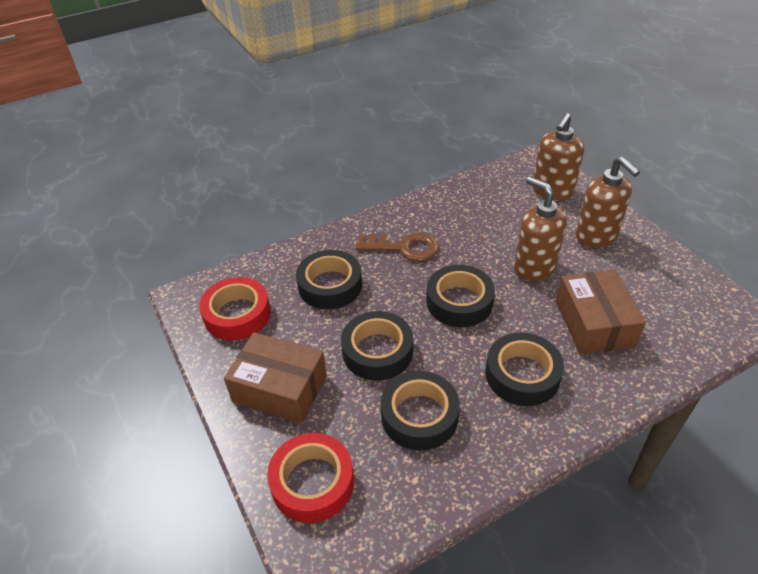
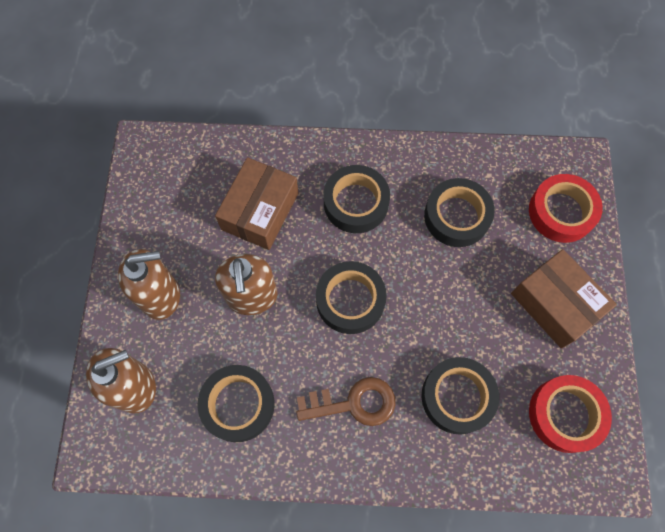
camera: 150 degrees left, 25 degrees up
black tape [341,311,413,381] -> black tape moved to [198,365,275,442]
brown key [355,233,439,261] -> brown key turned 135 degrees clockwise [296,377,396,426]
brown soap dispenser [576,157,640,248] -> brown soap dispenser turned 75 degrees clockwise [118,249,180,320]

